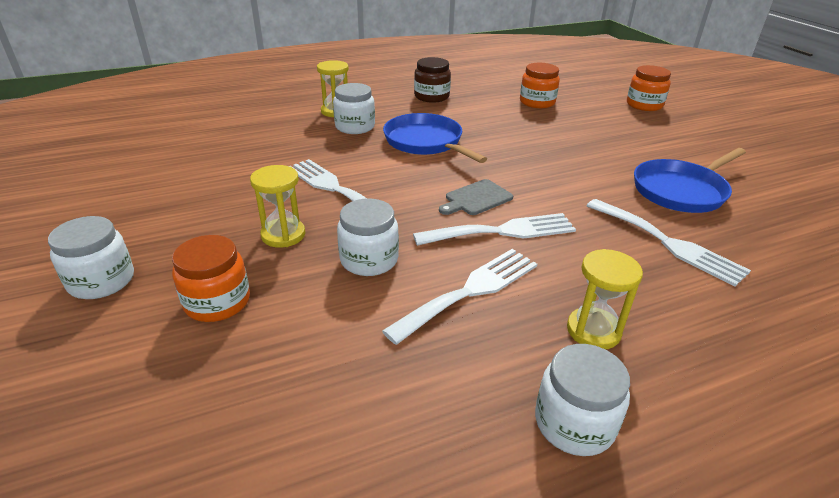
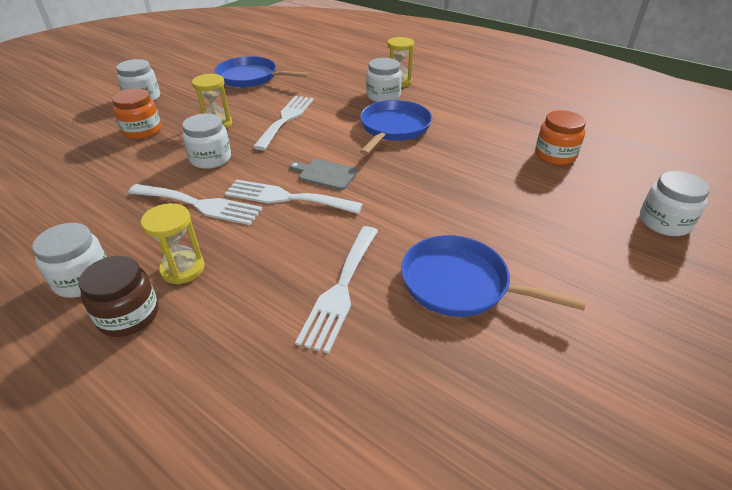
camera: 60 degrees right, 5 degrees up
white fork [413,213,576,246] -> white fork turned 150 degrees clockwise [225,179,363,214]
brown jar [414,57,451,103] -> brown jar moved to [78,256,159,337]
orange jar [627,65,671,111] -> white jar [640,171,710,236]
none -> blue pan [215,56,310,88]

